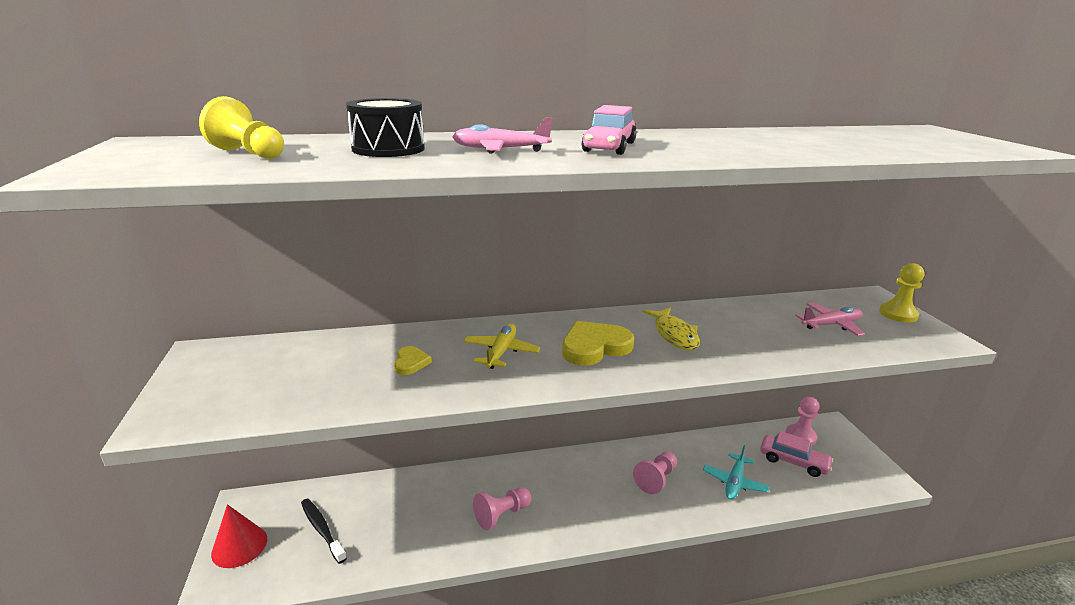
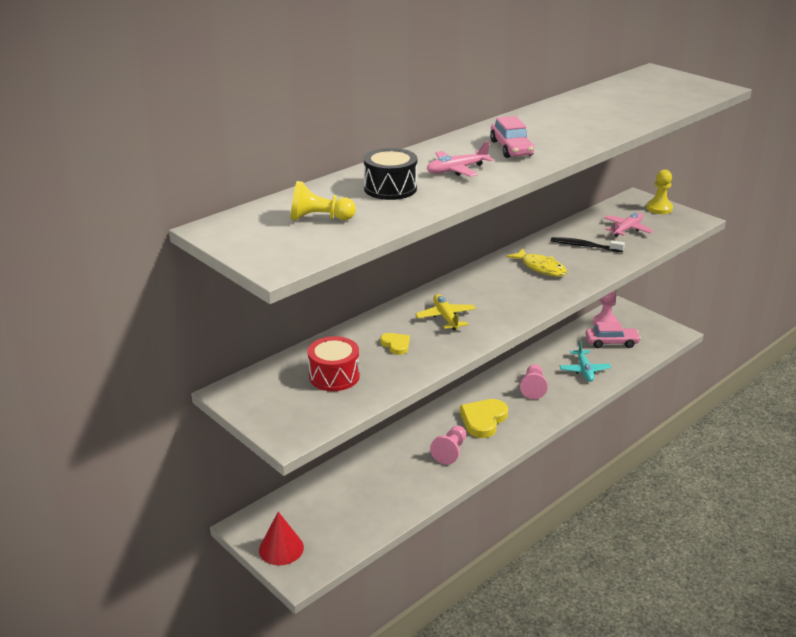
camera: 30 degrees left, 5 degrees up
black toothbrush [301,499,347,564] -> black toothbrush moved to [551,237,625,252]
yellow heart [562,321,634,366] -> yellow heart moved to [460,399,508,438]
none -> red drum [308,336,360,391]

